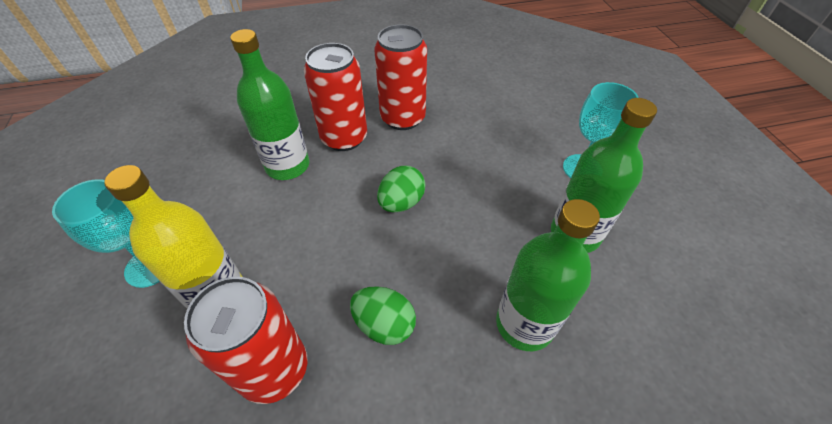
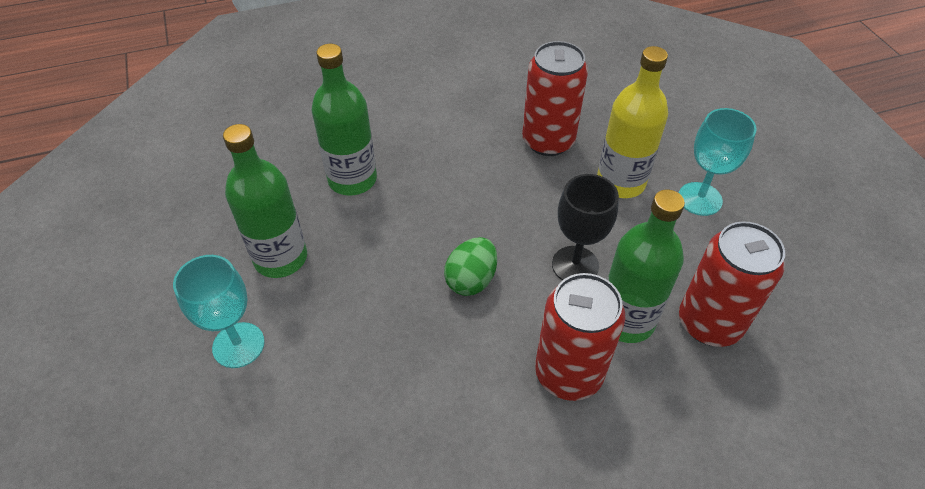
camera: 175 degrees right, 0 degrees up
green egg [350,286,416,345] -> none
red can [374,24,427,130] -> red can moved to [679,221,785,347]
none -> black goblet [552,174,619,281]

